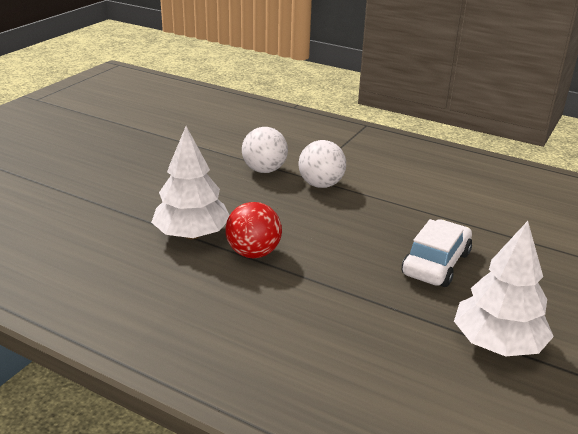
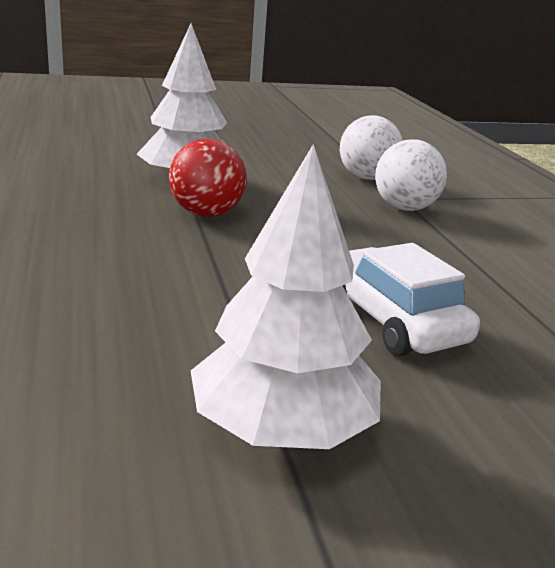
camera: 45 degrees right, 5 degrees down
white car [402,219,472,287] -> white car turned 105 degrees counterclockwise [342,243,480,356]

